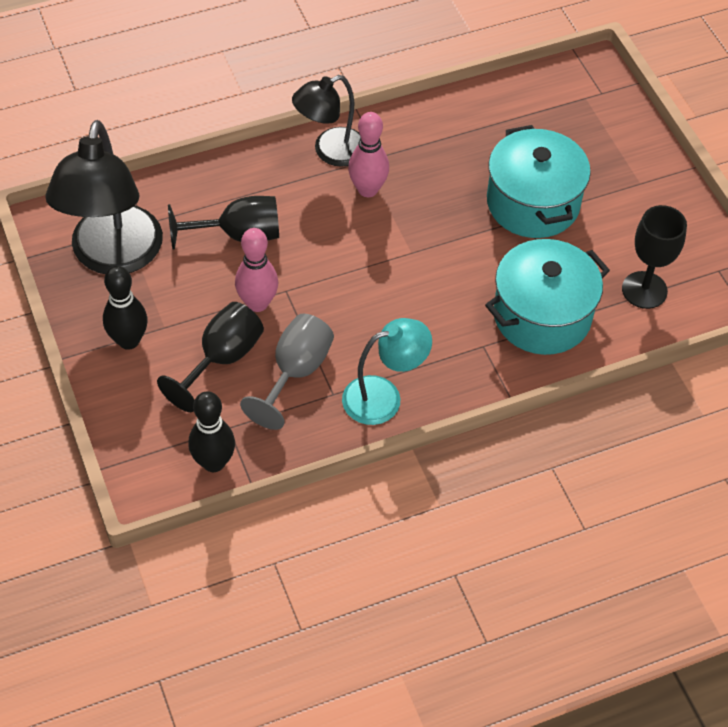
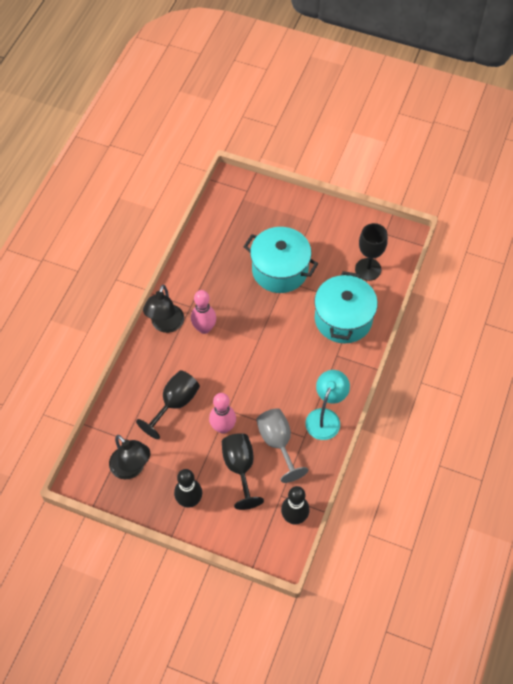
camera: 45 degrees left, 5 degrees up
black lamp [45,120,163,274] -> black lamp [109,435,150,479], size x0.61

